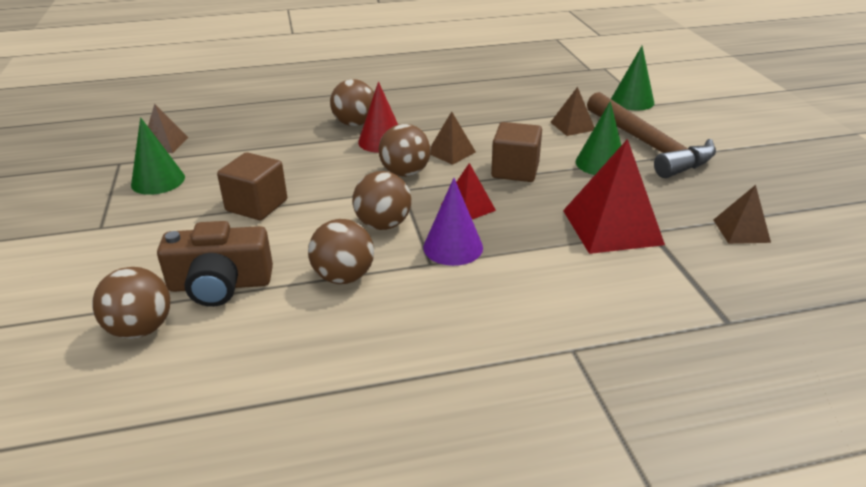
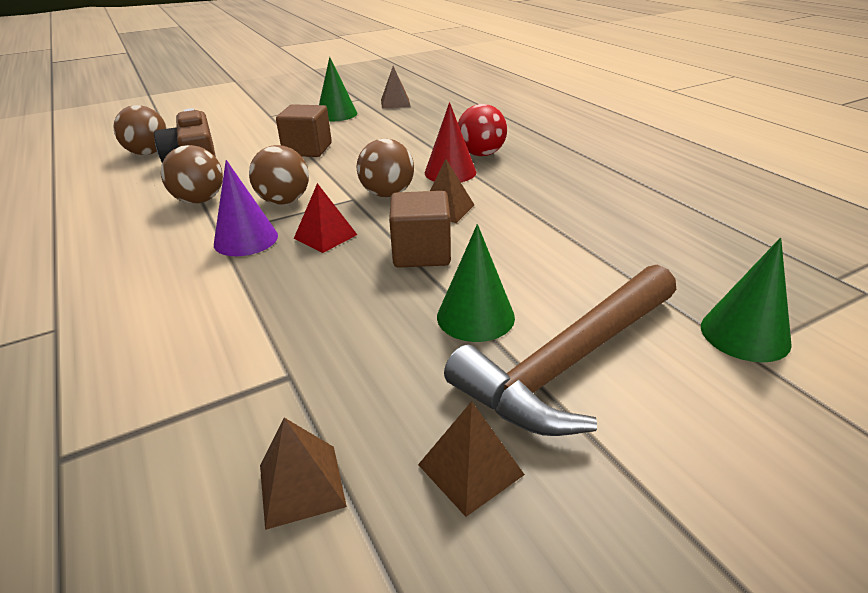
camera: 75 degrees right, 0 degrees up
brown ball [330,79,374,126] -> red ball [458,104,507,156]
brown pyramid [550,87,595,136] -> brown pyramid moved to [418,401,525,517]
red pyramid [563,139,665,254] -> none

